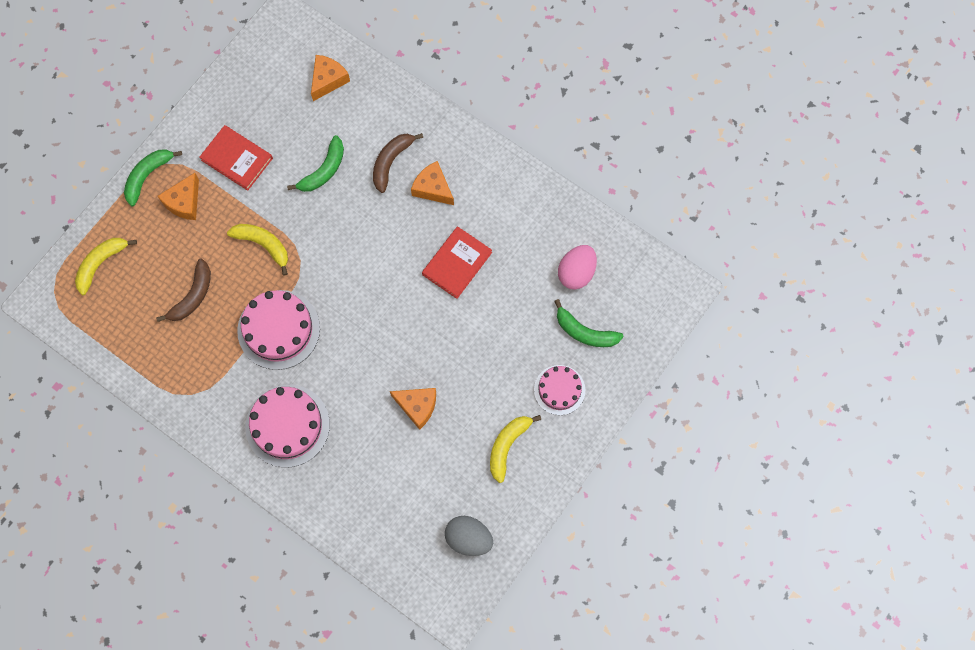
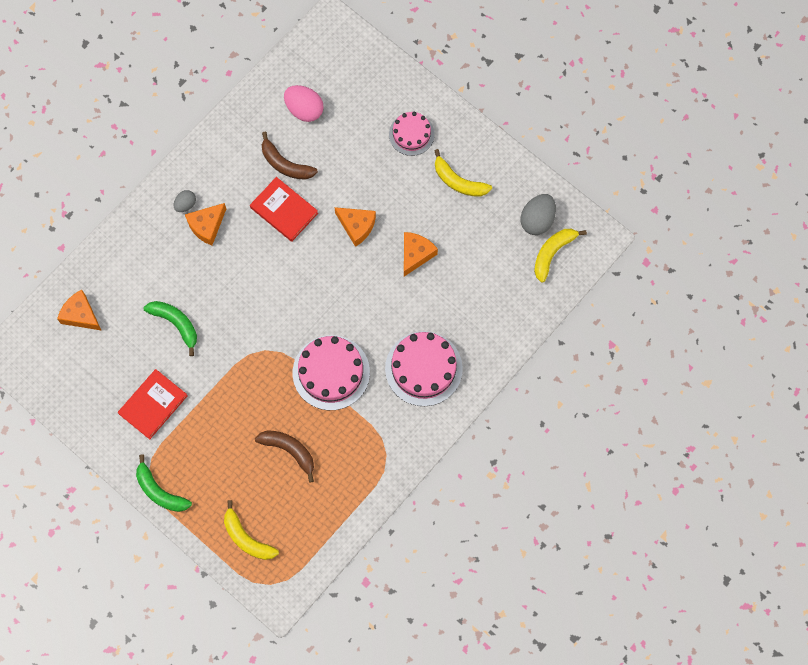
camera: 85 degrees left, 0 degrees up
orange cheese [158,173,199,220] -> orange cheese moved to [334,207,376,247]
yellow banana [227,224,288,276] -> yellow banana moved to [534,229,587,283]
brown banana [373,133,423,193] -> brown banana moved to [262,131,318,180]
green banana [554,299,624,347] -> none
none -> grey egg [174,190,196,212]

